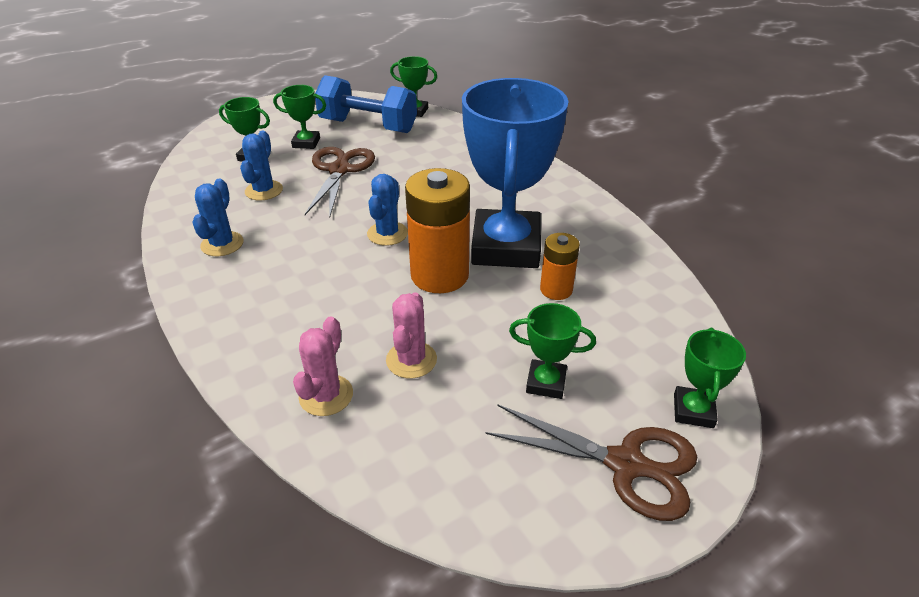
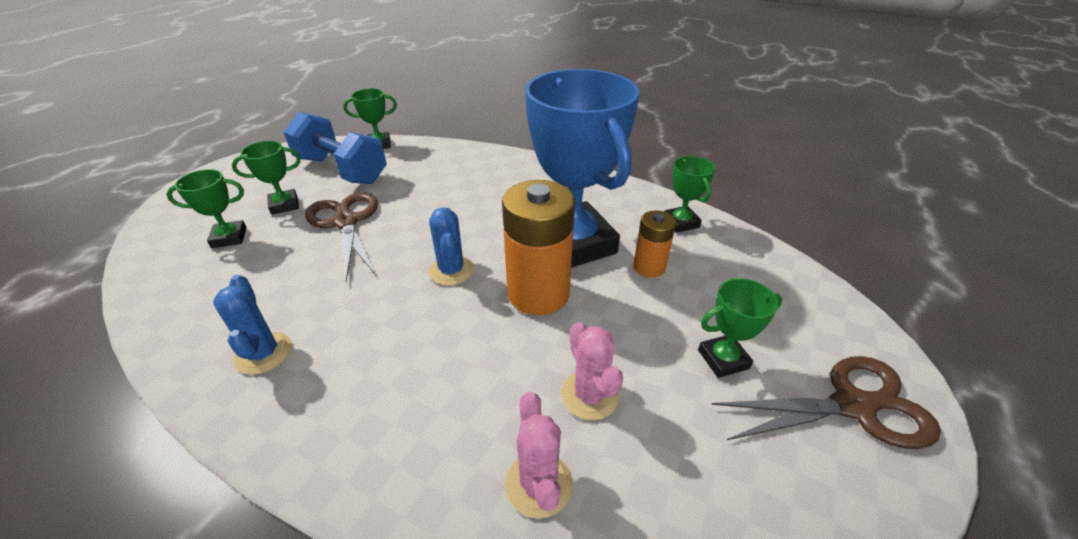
camera: 30 degrees left, 0 degrees up
blue cactus [240,131,283,201] -> none
blue dumbbell [315,75,417,133] -> blue dumbbell turned 45 degrees clockwise [284,112,387,184]
green trophy [674,328,746,428] -> green trophy moved to [664,156,715,233]

